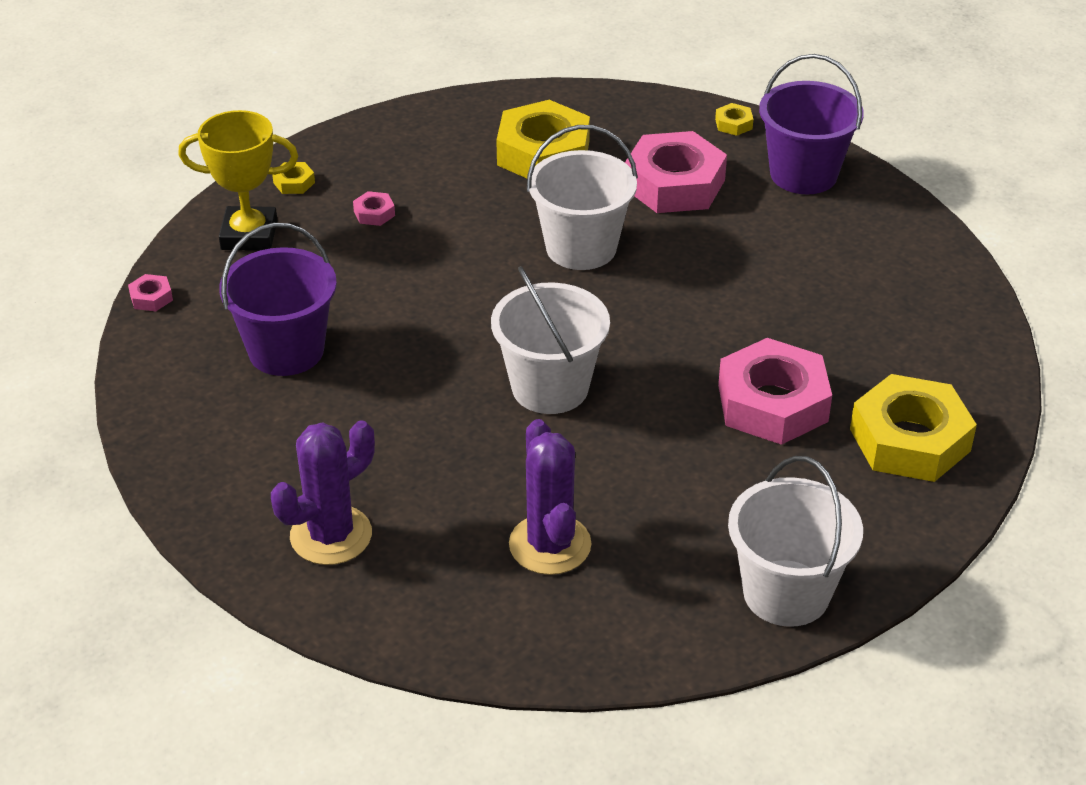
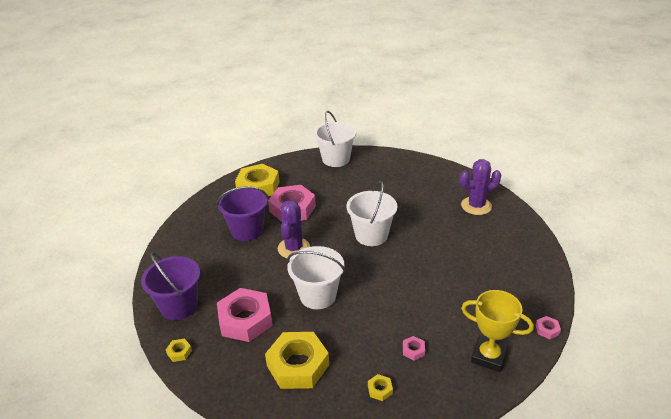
camera: 155 degrees left, 5 degrees down
purple bucket [219,223,337,376] -> purple bucket moved to [217,186,269,241]
yellow nut [272,162,315,194] -> yellow nut moved to [368,374,393,401]
purple cactus [509,419,592,575] -> purple cactus moved to [278,200,310,258]

